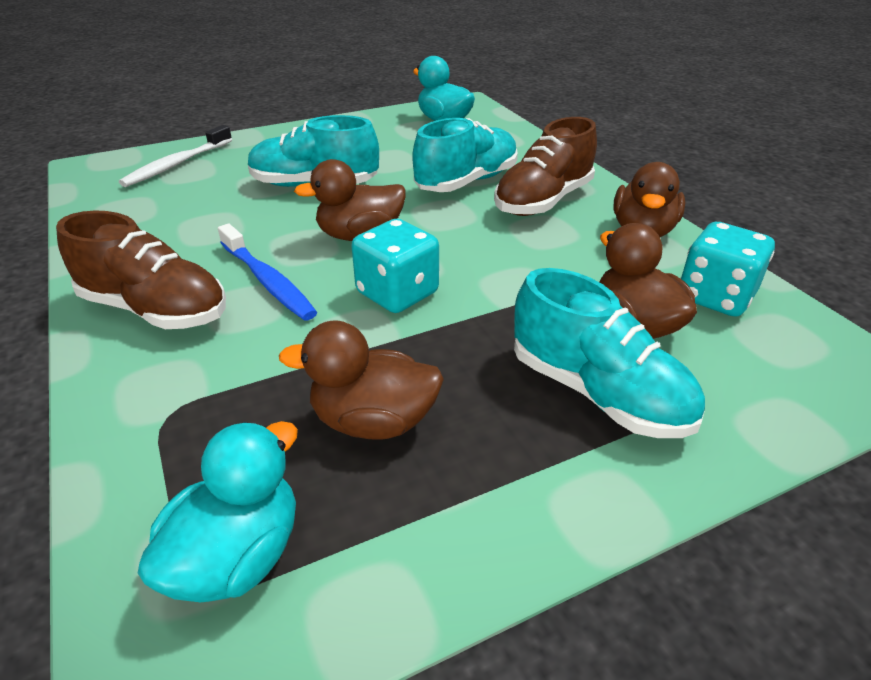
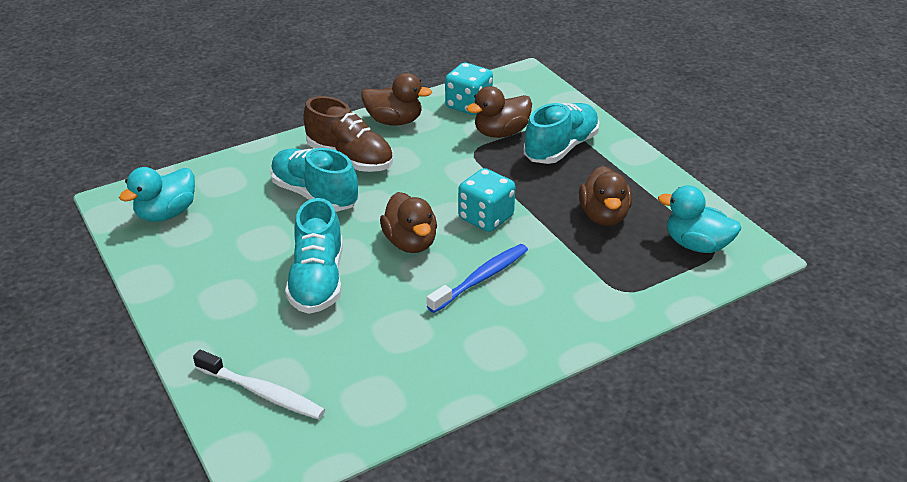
camera: 95 degrees left, 0 degrees up
brown shoe [56,210,226,329] -> none

